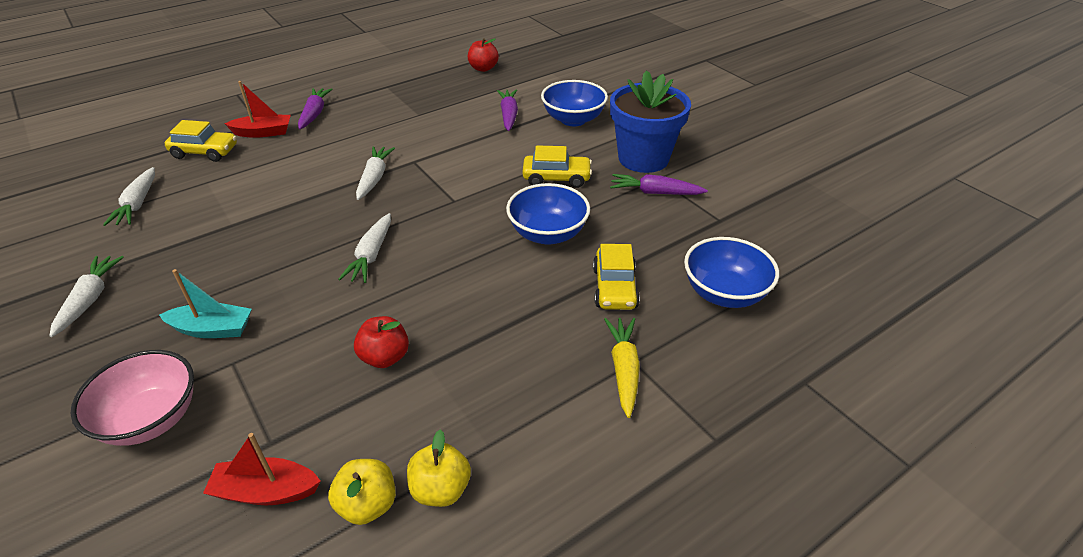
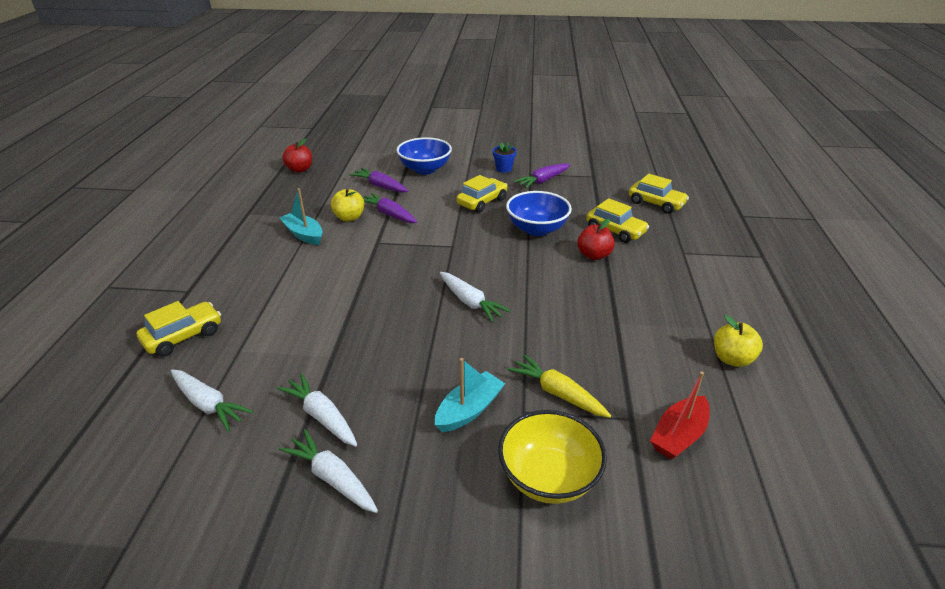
camera: 50 degrees left, 5 degrees down
pink bowl [71,350,194,446] -> yellow bowl [498,410,607,504]
red boat [224,81,291,138] -> none
purple carrot [298,88,333,129] -> purple carrot moved to [364,193,417,223]
yellow apple [328,459,396,525] -> yellow apple moved to [331,189,364,222]
red apple [354,316,409,368] -> red apple moved to [577,219,615,260]
white carrot [356,146,395,200] -> white carrot moved to [277,373,357,447]
yellow carrot [604,318,640,418] -> yellow carrot moved to [507,354,611,418]
blue flower pot [610,70,691,173] -> blue flower pot [493,142,517,173], size x0.41
blue bowl [684,237,779,308] -> yellow car [629,174,689,214]
none -> turquoise boat [279,188,322,245]

